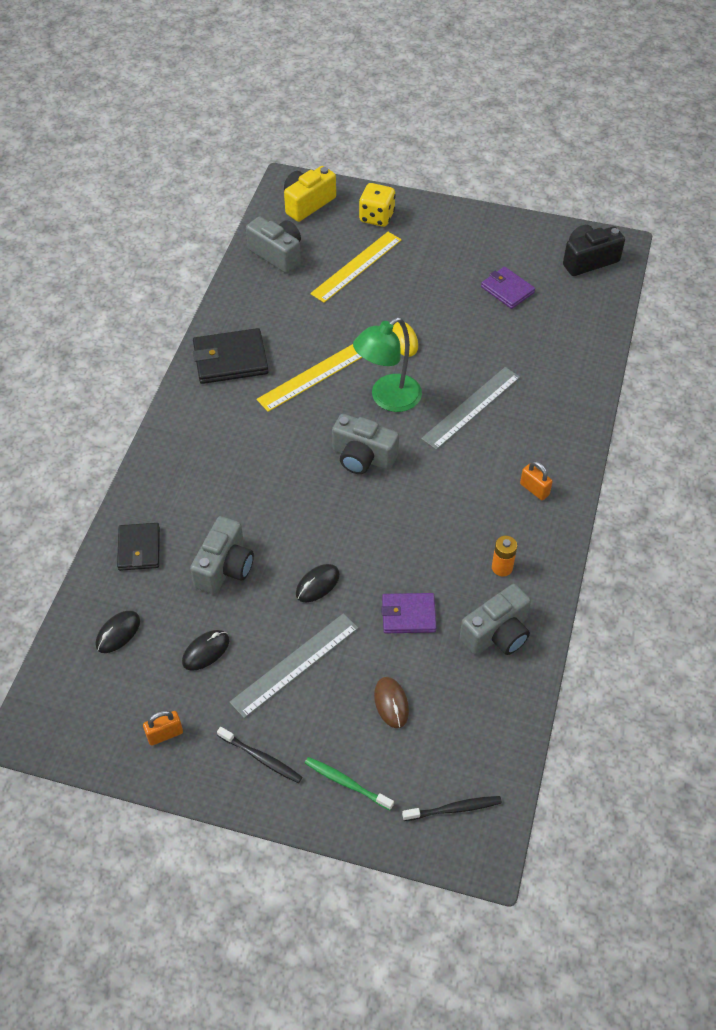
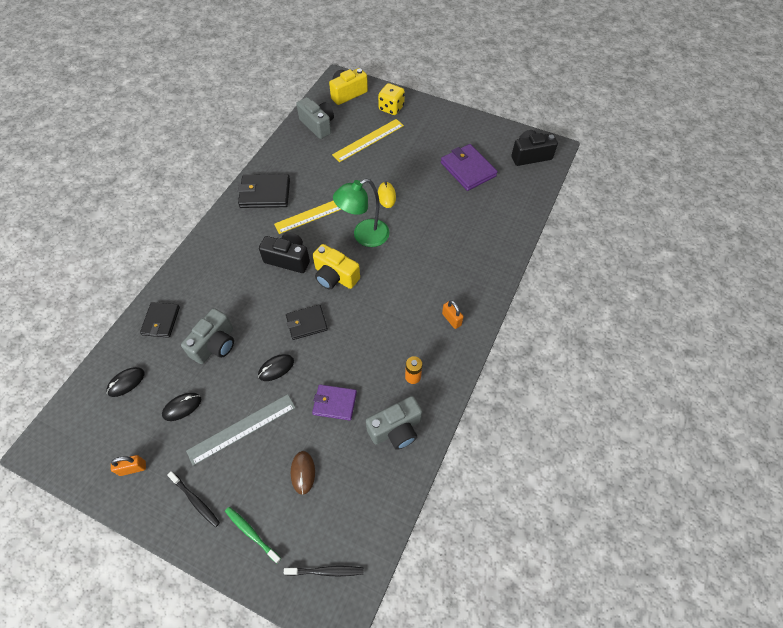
camera: 10 degrees right, 5 degrees up
grey camera [332,414,399,474] -> yellow camera [313,244,360,290]
grey ruler [421,367,520,450] -> none
purple wallet [481,267,535,309] -> purple wallet [441,144,498,191], size x1.53
none -> black camera [259,232,310,273]
none -> black wallet [286,305,328,340]

